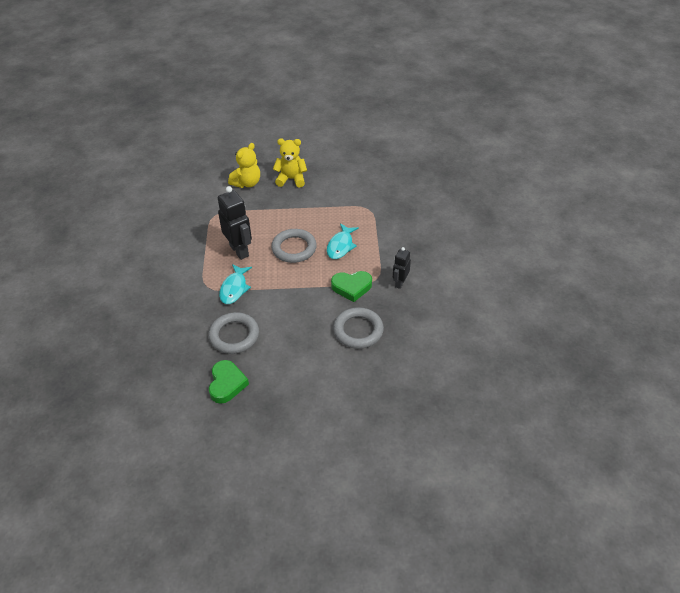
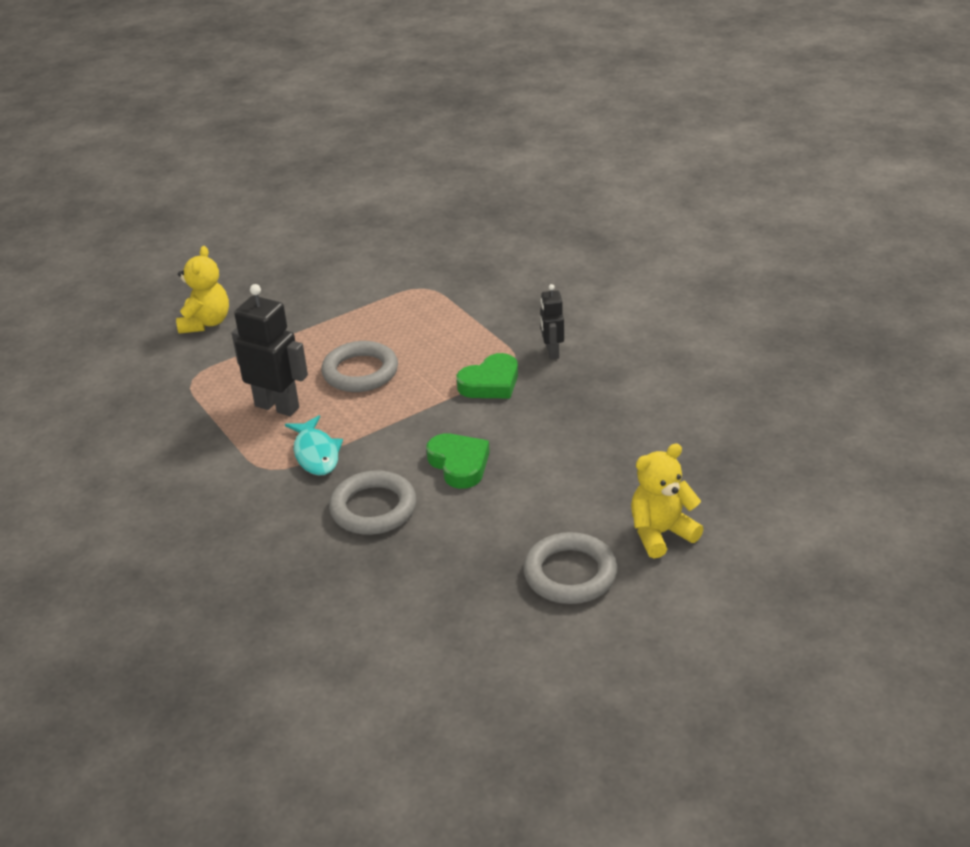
camera: 30 degrees left, 10 degrees down
green heart [209,360,249,404] -> green heart moved to [426,434,490,489]
yellow teddy bear [273,139,307,188] -> yellow teddy bear moved to [631,443,704,558]
turquoise fish [327,223,359,259] -> none
grey ring [333,307,384,349] -> grey ring moved to [523,532,618,604]

